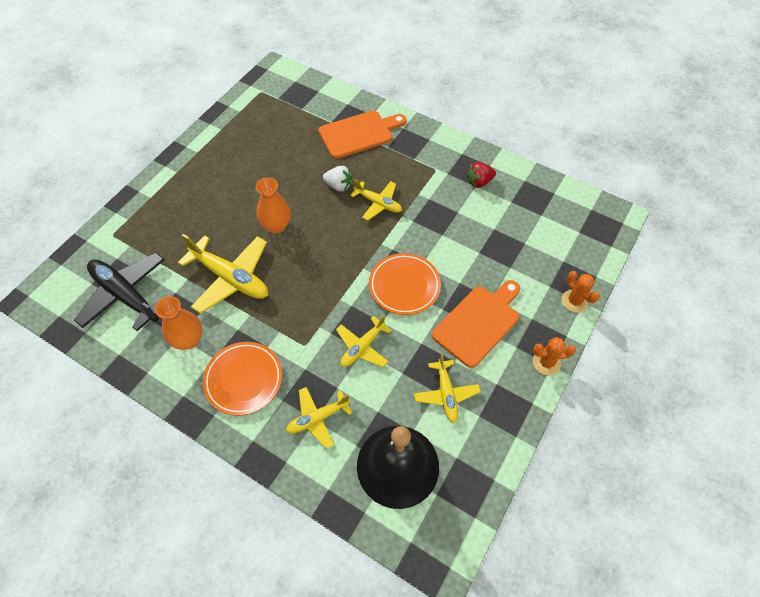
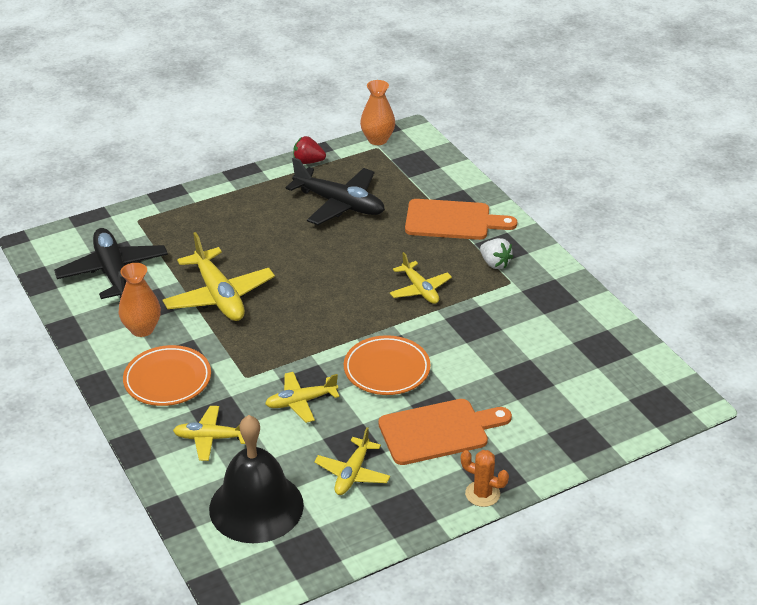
camera: 30 degrees right, 20 degrees down
orange vase [256,177,291,233] -> orange vase moved to [360,80,395,145]
white strawberry [323,166,352,192] -> white strawberry moved to [480,238,513,269]
red strawberry [467,162,496,188] -> red strawberry moved to [293,136,326,164]
orange cactus [562,271,600,313] -> none
none -> black plane [285,157,385,225]

